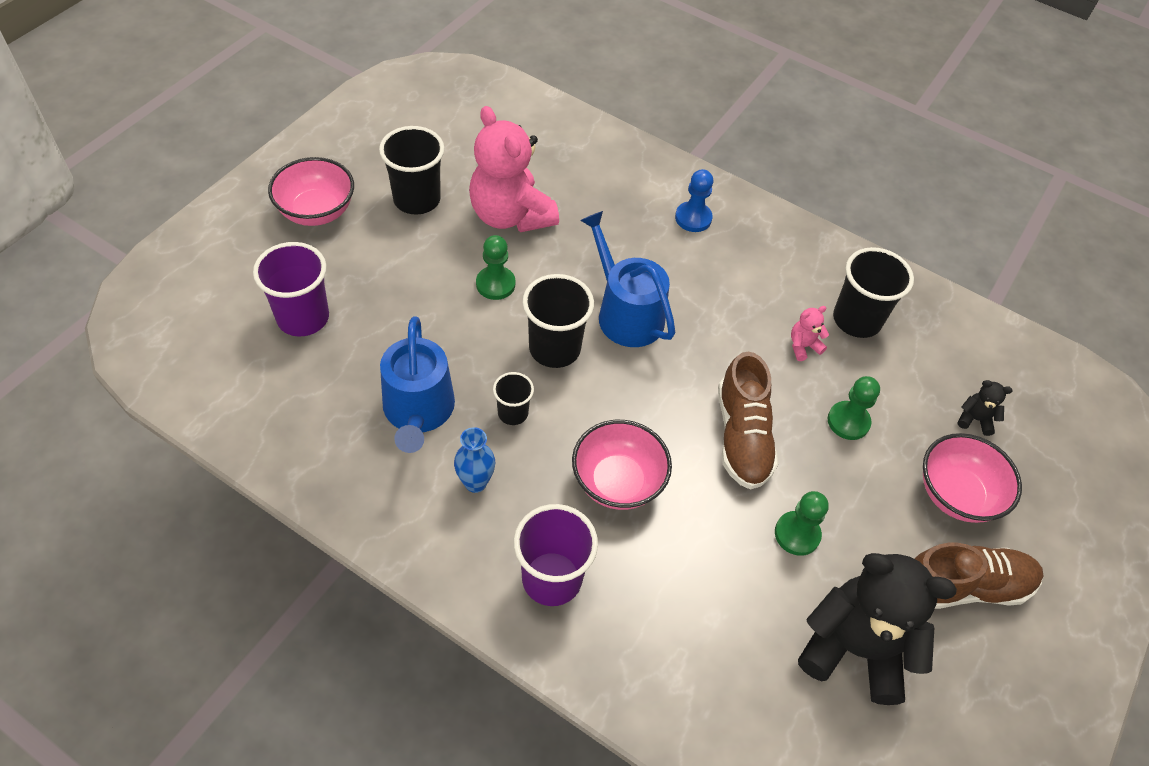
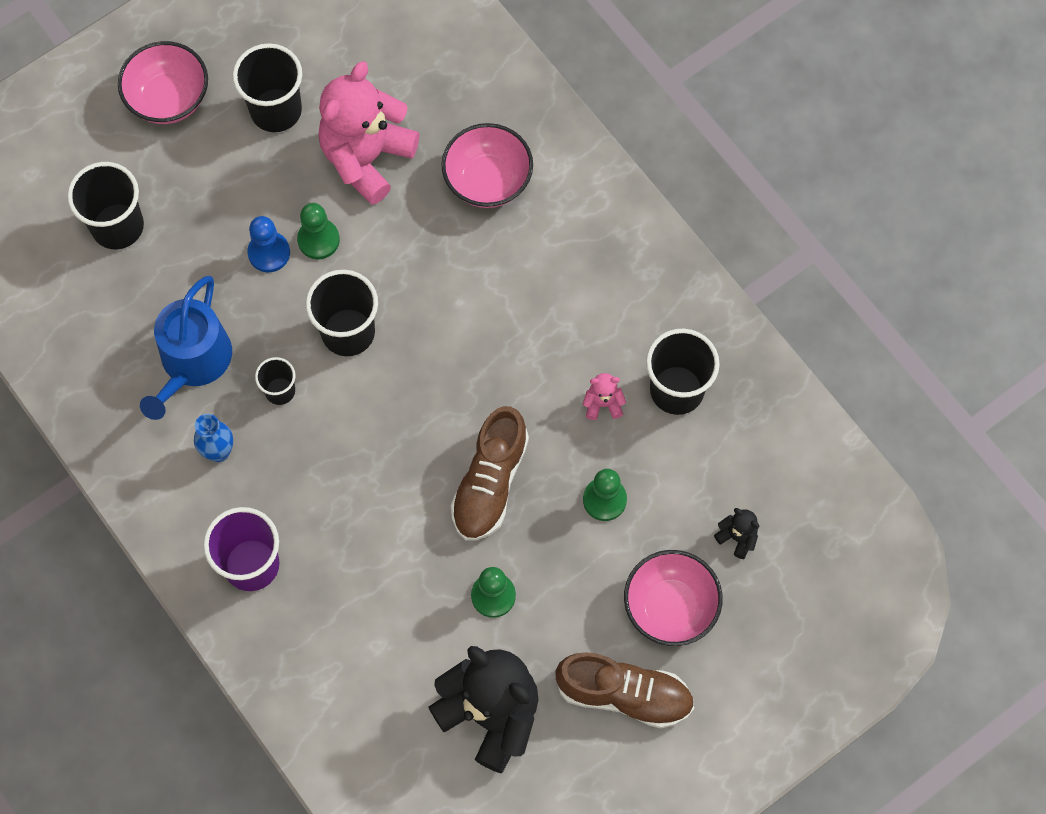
camera: 25 degrees right, 15 degrees up
purple cup [253,242,329,336] -> black cup [67,162,144,249]
pink teddy bear [469,106,559,232] -> pink teddy bear turned 45 degrees clockwise [318,61,420,205]
pink bowl [572,420,672,510] -> pink bowl moved to [441,123,533,208]
blue watering can [580,211,675,347] -> none
blue pawn [675,169,713,232] -> blue pawn moved to [247,216,290,272]

